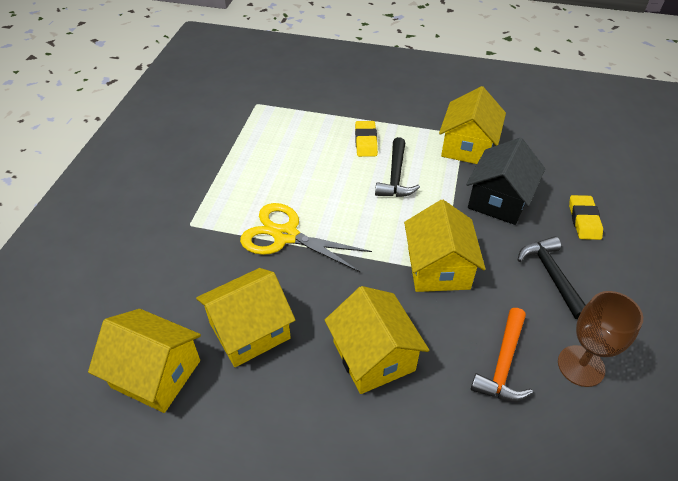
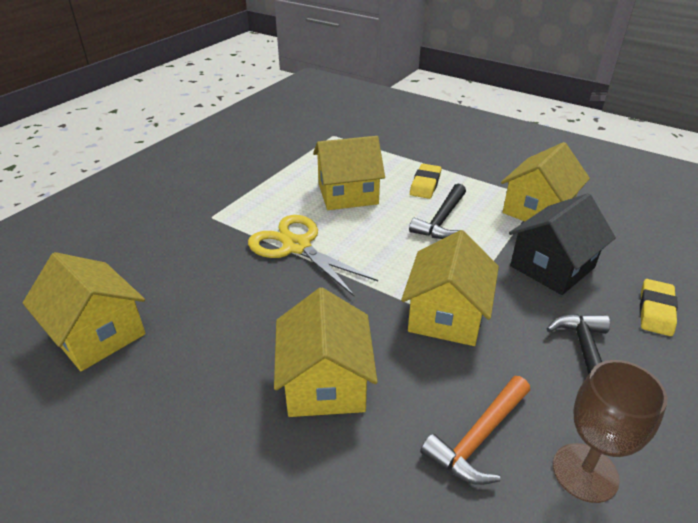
camera: 20 degrees right, 10 degrees down
yellow house [196,268,295,367] -> yellow house moved to [313,136,385,210]

